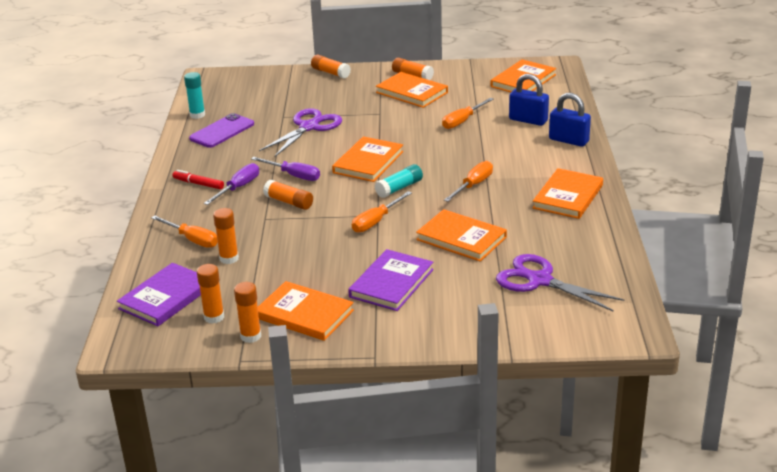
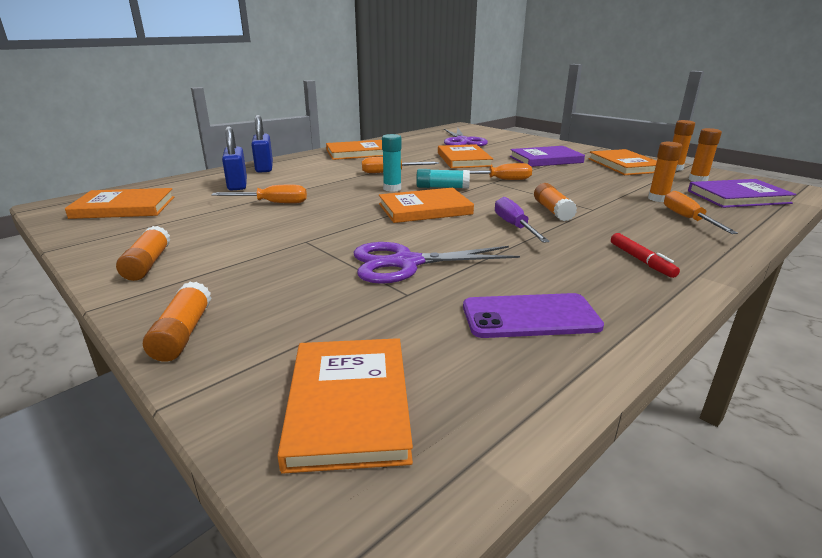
camera: 135 degrees left, 5 degrees down
turquoise glue stick [184,72,205,119] -> turquoise glue stick moved to [382,134,401,192]
purple screwdriver [204,163,259,205] -> none
orange book [376,72,448,108] -> orange book moved to [277,338,413,474]

